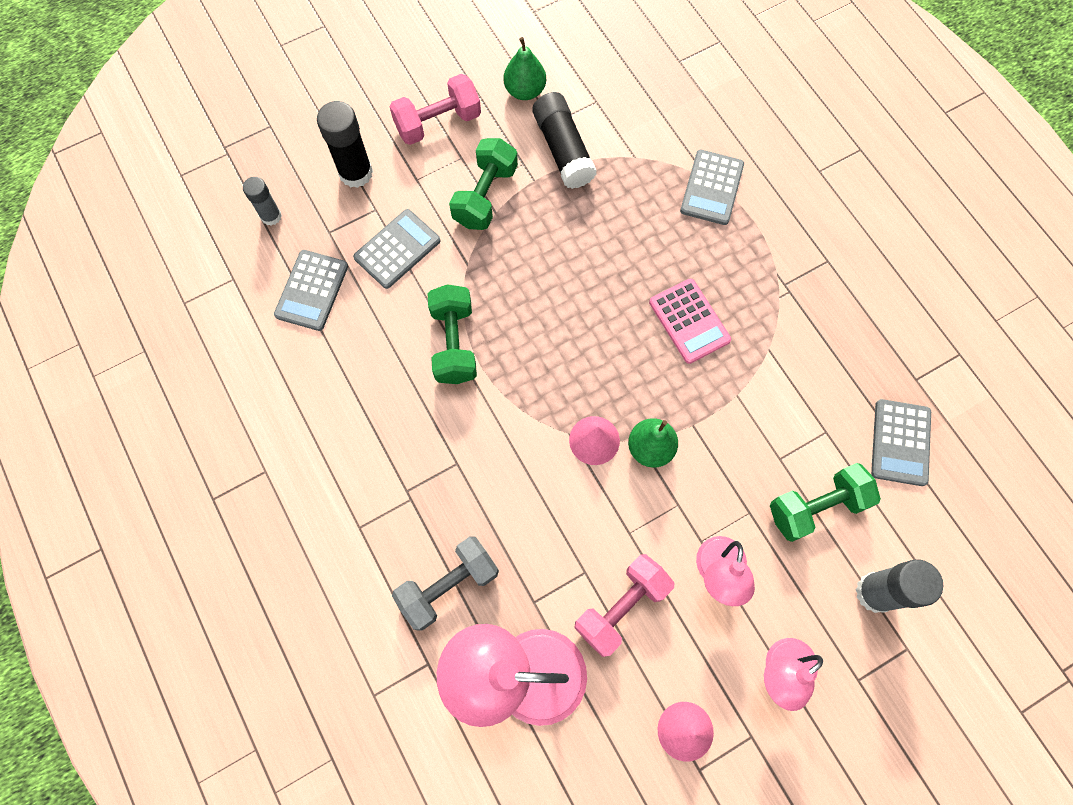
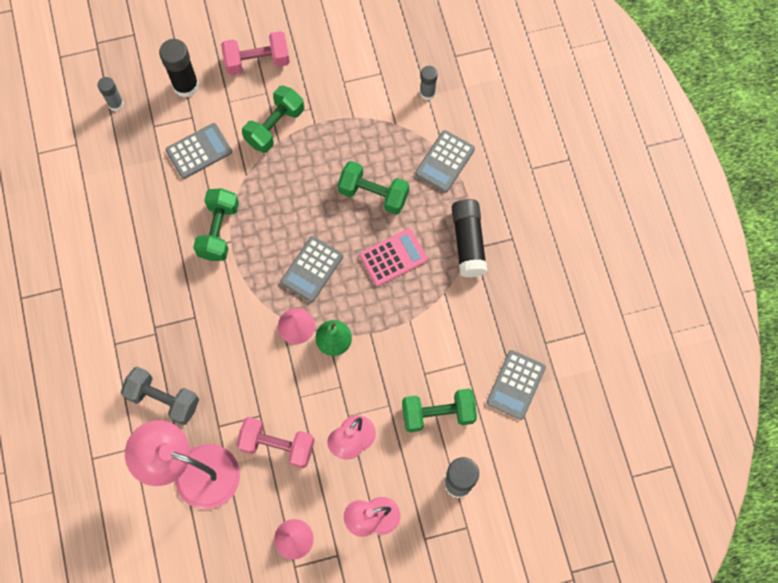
camera: 15 degrees right, 0 degrees up
grey calculator [274,250,348,331] -> grey calculator moved to [281,236,343,302]
grey dumbbell [392,536,499,631] -> grey dumbbell turned 45 degrees clockwise [121,367,199,425]
green pear [503,37,546,100] -> none
black glue stick [532,92,597,189] -> black glue stick moved to [452,199,487,277]
pink dumbbell [574,554,675,657] -> pink dumbbell turned 45 degrees clockwise [237,417,315,468]
pink calculator [649,278,731,364] -> pink calculator turned 105 degrees counterclockwise [359,229,428,286]
none -> green dumbbell [338,161,409,214]
none -> grey glue stick [420,66,438,100]

